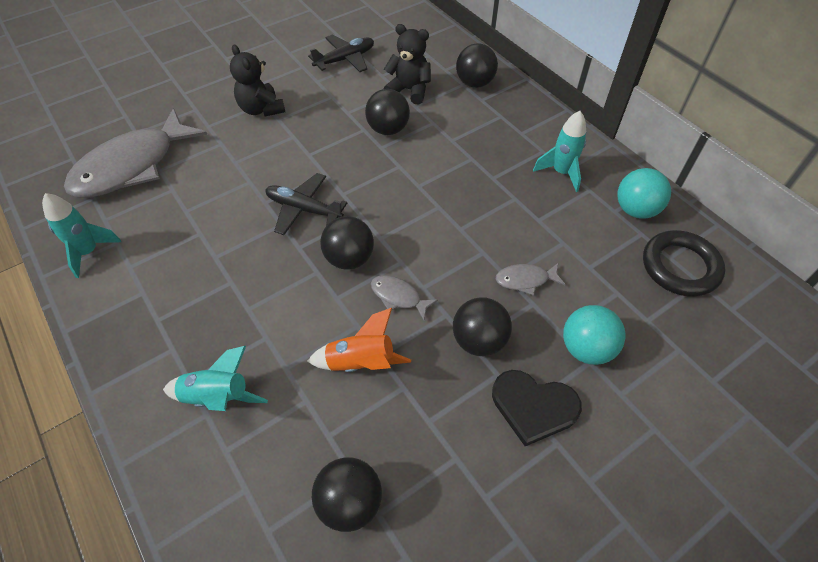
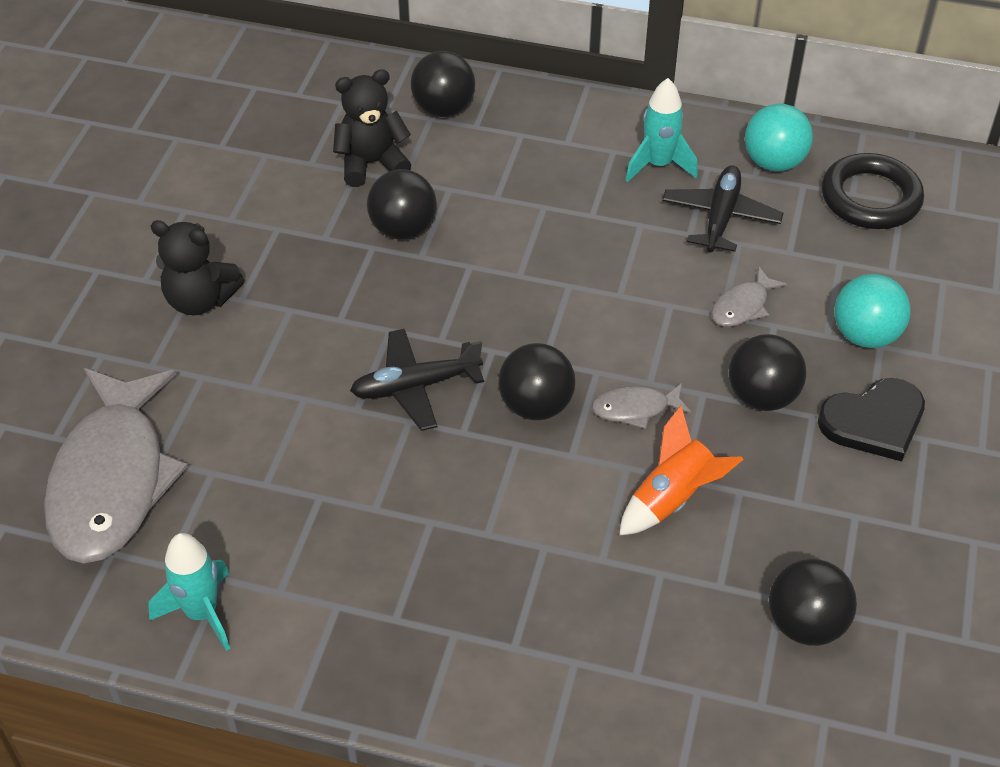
camera: 40 degrees left, 5 degrees down
turquoise rocket [163,346,268,411] -> none
black plane [308,34,374,72] -> black plane moved to [662,166,783,253]

